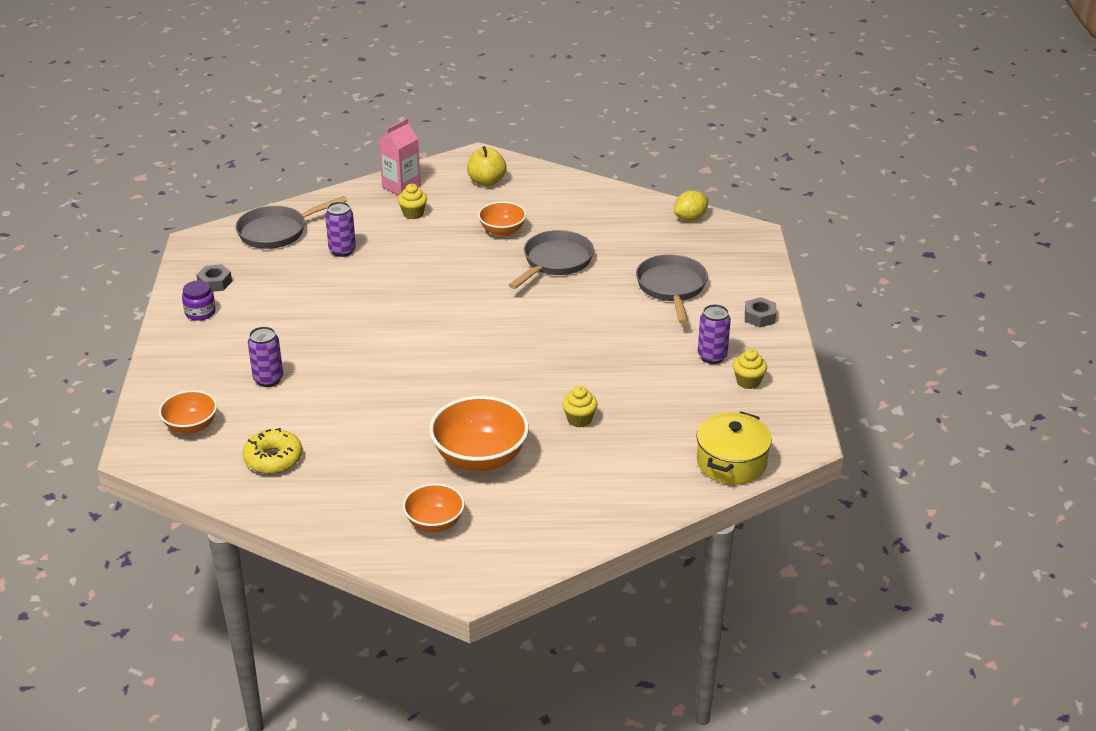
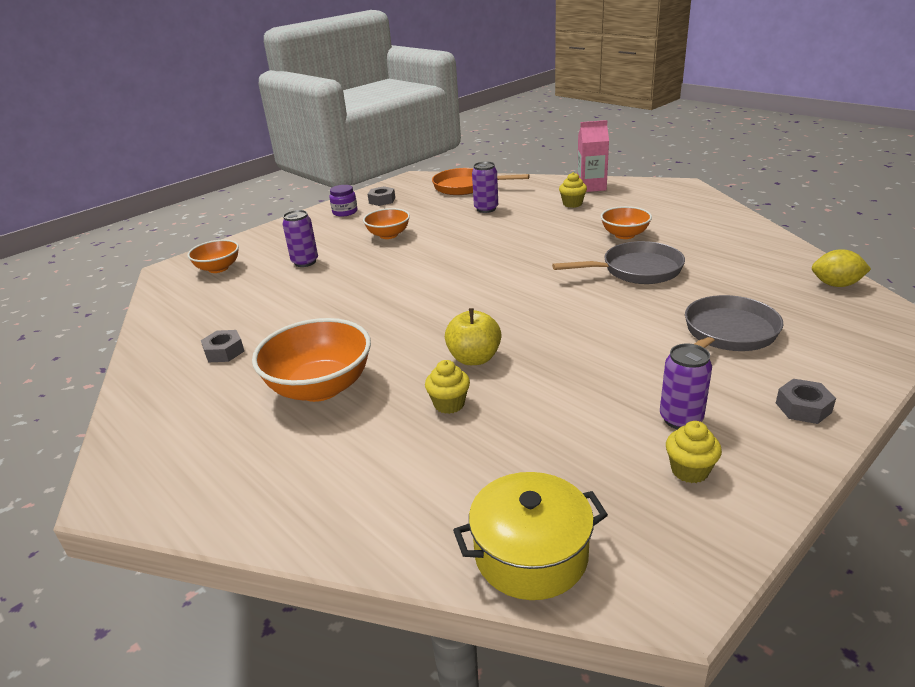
camera: 50 degrees right, 5 degrees down
grey pan [236,196,347,249] -> orange pan [432,168,530,195]
yellow donut [243,428,302,474] -> none
orange bowl [403,483,465,532] -> orange bowl moved to [363,208,410,239]
yellow apple [467,146,507,186] -> yellow apple moved to [445,308,501,365]
none -> grey nut [201,330,244,362]

